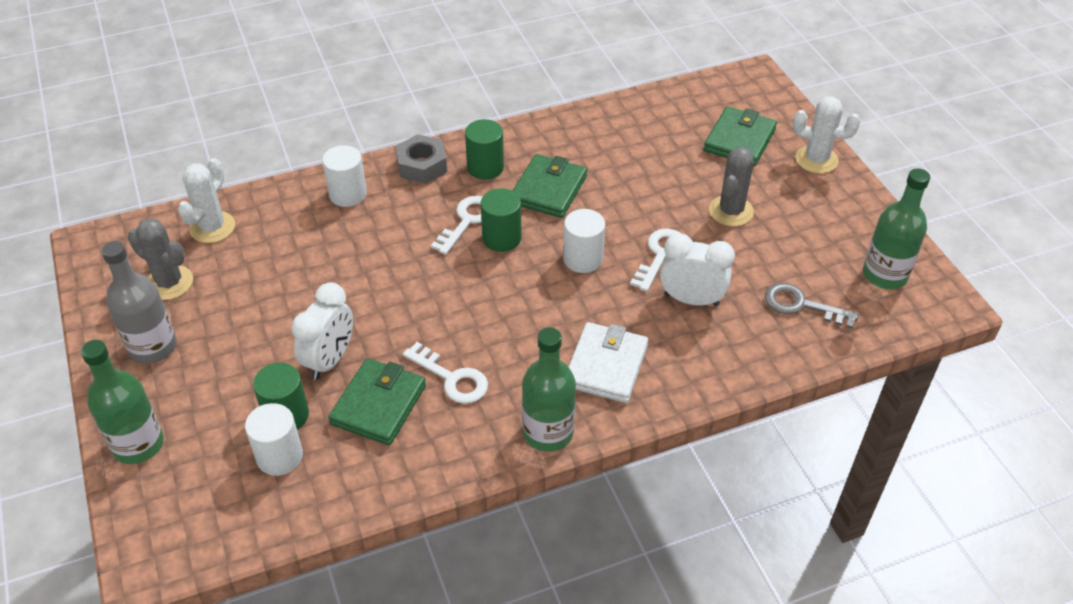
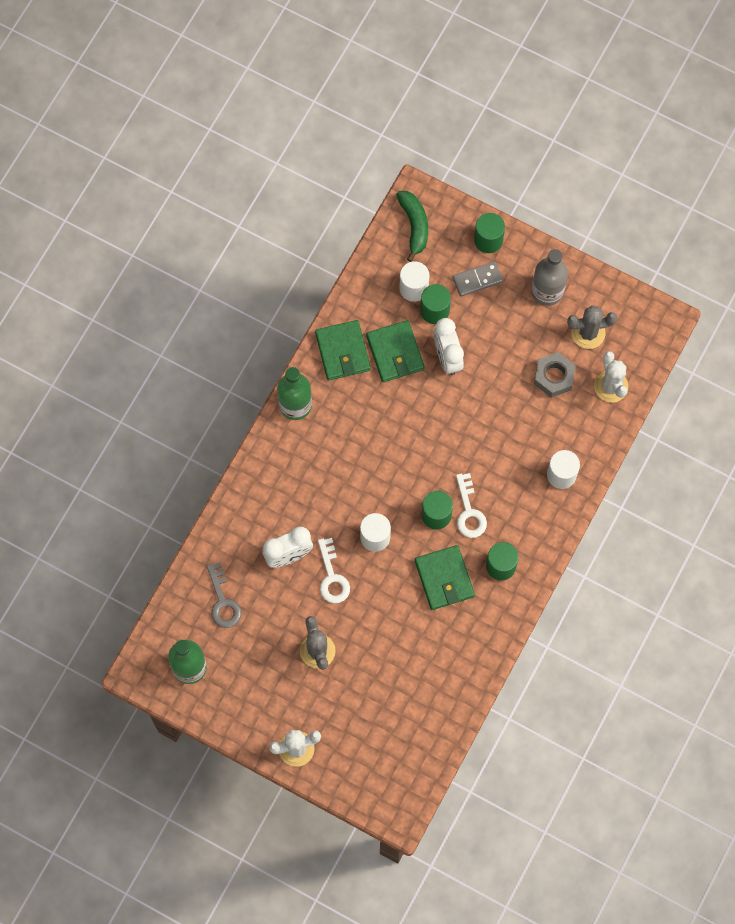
camera: 140 degrees right, 25 degrees up
green bottle [81,340,164,464] -> green cylinder [474,213,505,253]
grey nut [396,134,447,184] -> grey nut moved to [534,352,576,397]
white key [403,342,488,404] -> none
white wallet [569,322,648,403] -> none
green wallet [704,106,777,166] -> green wallet moved to [315,320,371,380]
grey key [765,283,859,329] -> grey key turned 90 degrees clockwise [207,562,242,628]
none -> green banana [396,191,428,262]
none -> grey domino [453,261,503,297]

